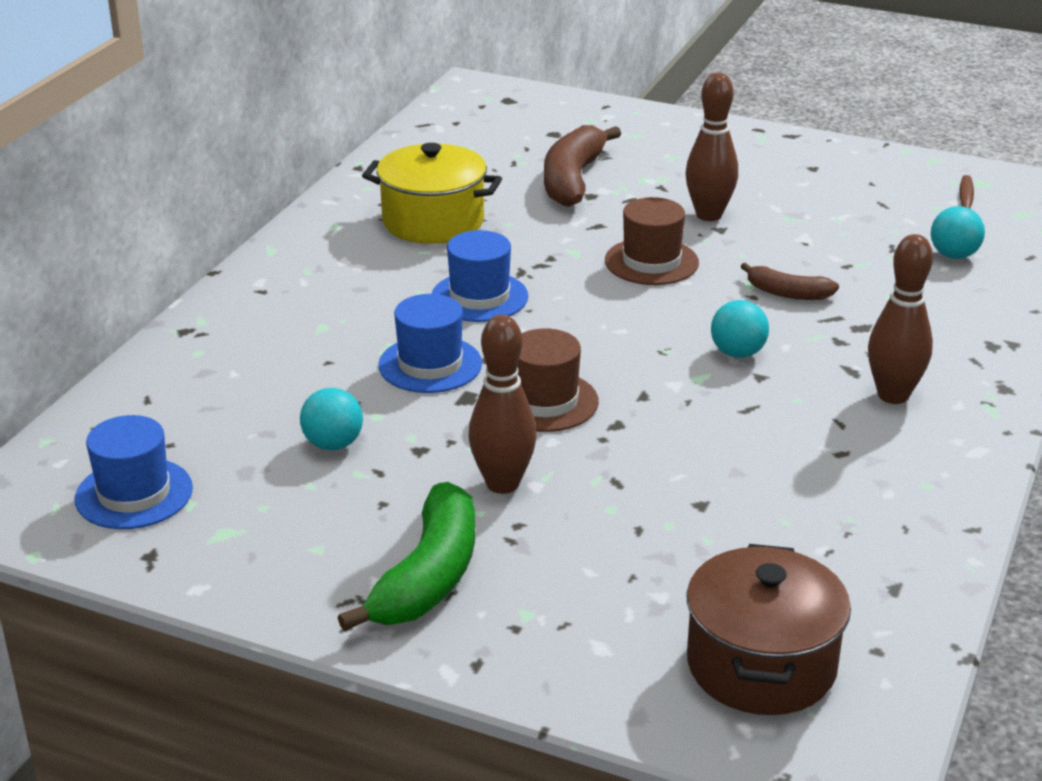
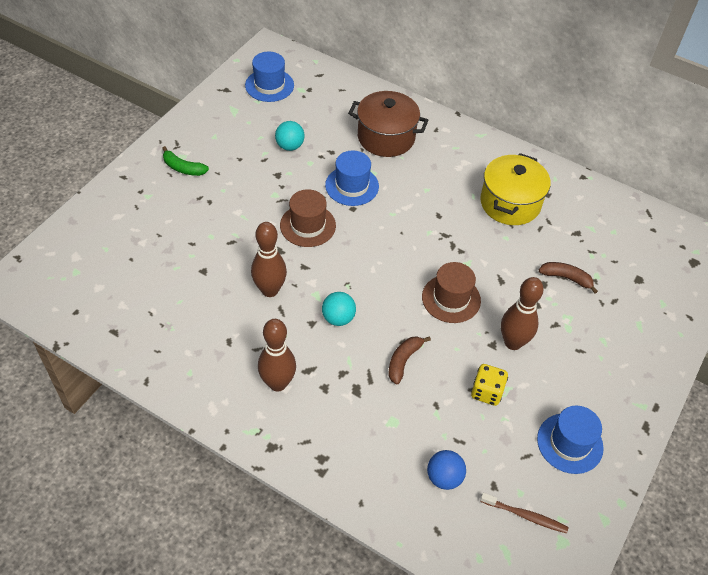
camera: 95 degrees right, 20 degrees up
green banana [338,482,475,631] -> green banana [162,146,209,176], size x0.56
blue hat [432,230,528,322] -> blue hat moved to [537,406,604,474]
brown bowling pin [469,315,537,494] -> brown bowling pin moved to [251,222,287,297]
brown banana [544,125,621,207] -> brown banana [539,262,598,293], size x0.56
brown pot [687,544,851,715] -> brown pot moved to [348,91,428,157]
turquoise ball [931,206,985,259] -> blue ball [427,450,466,490]
none -> yellow dice [471,364,508,406]

